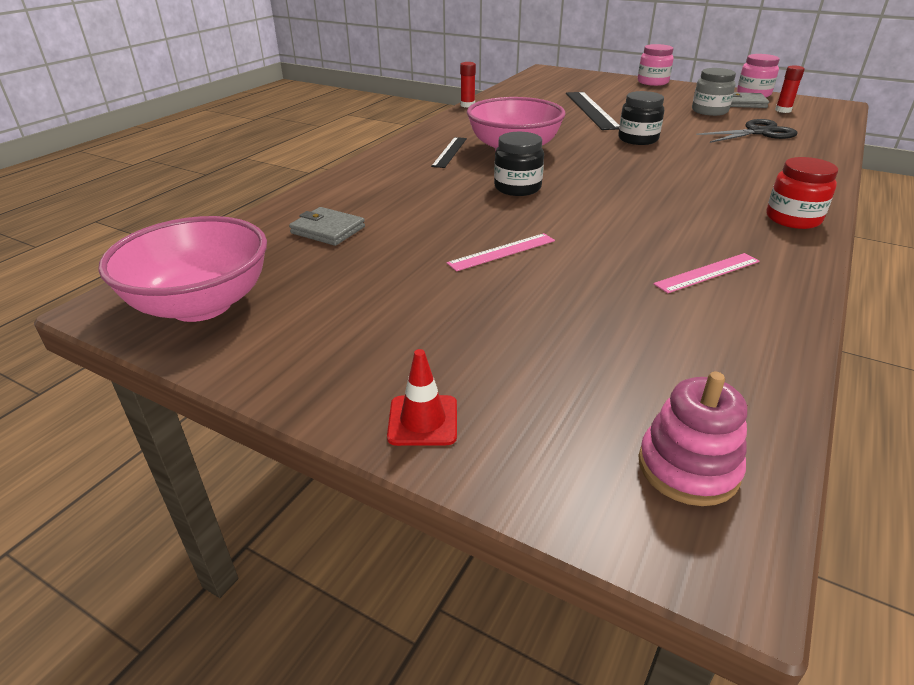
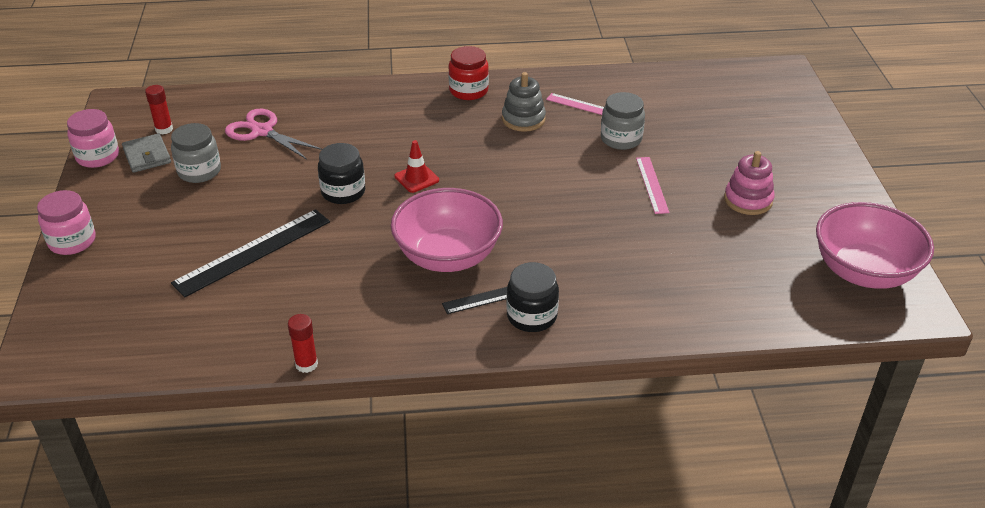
camera: 125 degrees left, 5 degrees up
grey wallet [289,207,365,246] -> none
red traffic cone [387,349,457,446] -> red traffic cone moved to [395,140,439,193]
pink ruler [447,233,555,271] -> pink ruler turned 60 degrees clockwise [636,157,669,214]
black jar [494,132,544,196] -> black jar moved to [506,262,559,332]
pink stacking toy [638,372,747,506] -> pink stacking toy moved to [724,151,774,215]
black scissors [696,119,798,143] -> pink scissors [225,109,322,159]
none -> grey stacking toy [502,72,546,132]
none -> grey jar [601,92,645,150]

